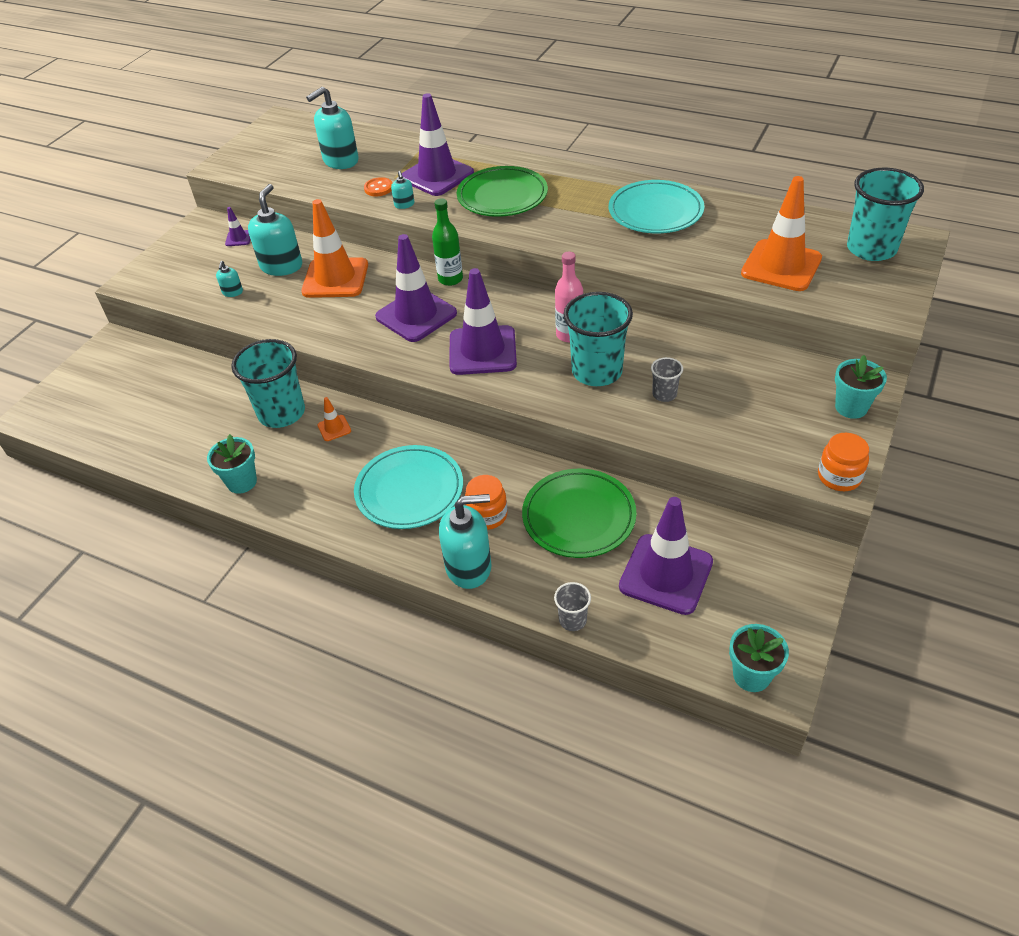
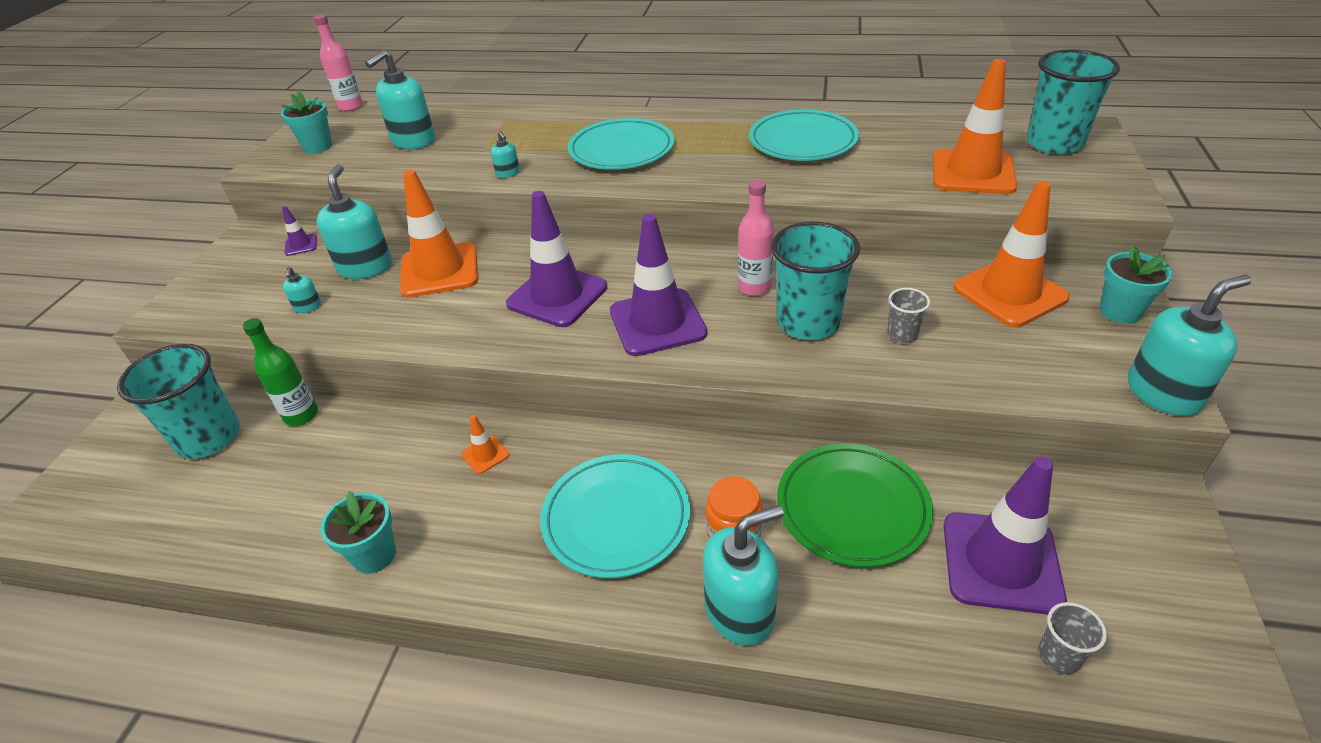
camera: 15 degrees left, 5 degrees down
turquoise cup [231,339,305,428] -> turquoise cup moved to [117,344,240,459]
orange button [364,177,392,196] -> none
purple traffic cone [402,93,474,196] -> none
green bottle [432,198,463,286] -> green bottle moved to [242,318,318,426]
green plate [457,166,548,217] -> turquoise plate [568,118,674,170]
grey cup [554,582,591,631] -> grey cup moved to [1038,602,1107,674]
turquoise flower pot [729,624,789,692] -> turquoise flower pot moved to [281,91,332,154]
orange jar [818,433,869,491] -> turquoise soap dispenser [1128,275,1252,416]
none -> pink bottle [314,14,363,112]
none -> orange traffic cone [953,181,1070,327]

